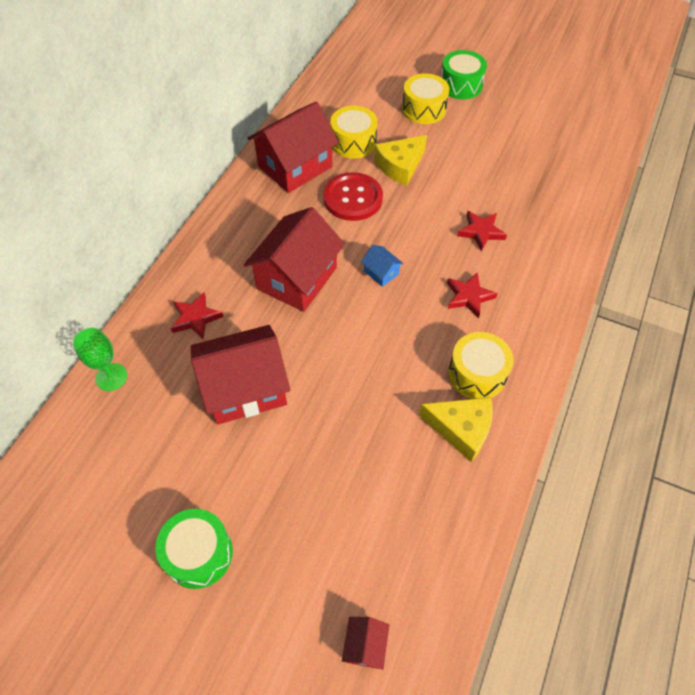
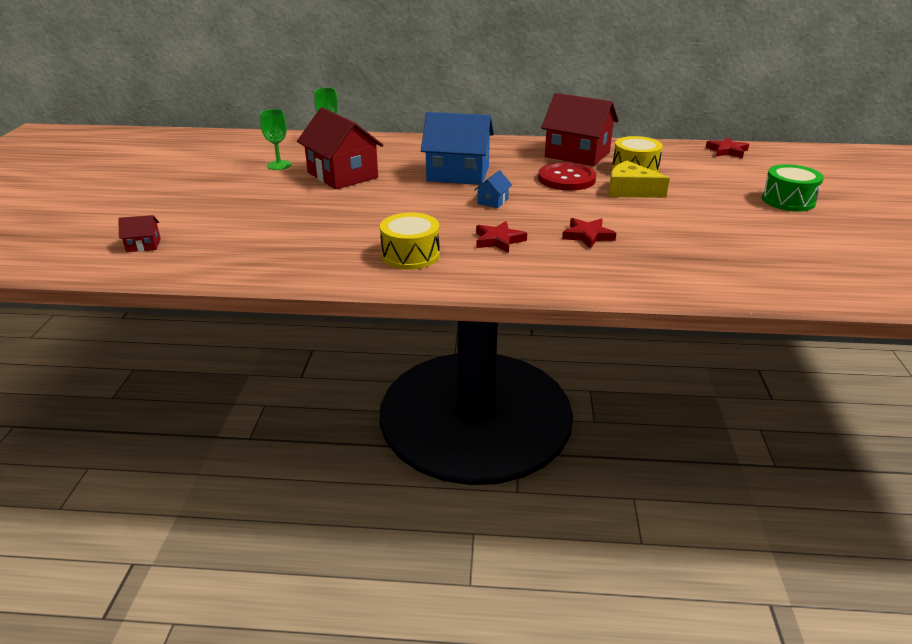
camera: 70 degrees right, 25 degrees down
green drum [155,509,233,589] -> none
red star [171,292,224,339] -> red star moved to [706,138,749,158]
red house [244,207,345,312] -> blue house [421,112,494,185]
yellow drum [402,73,449,124] -> none
yellow cheese [419,397,493,462] -> none
none -> green goblet [260,109,292,170]

